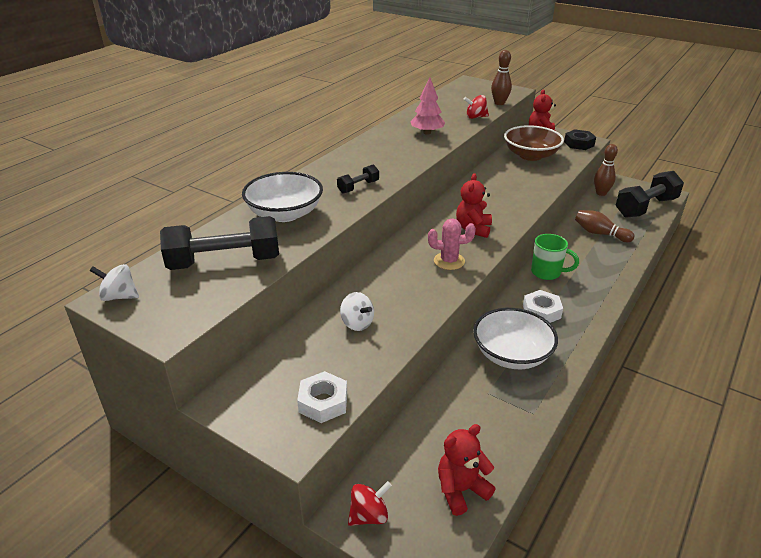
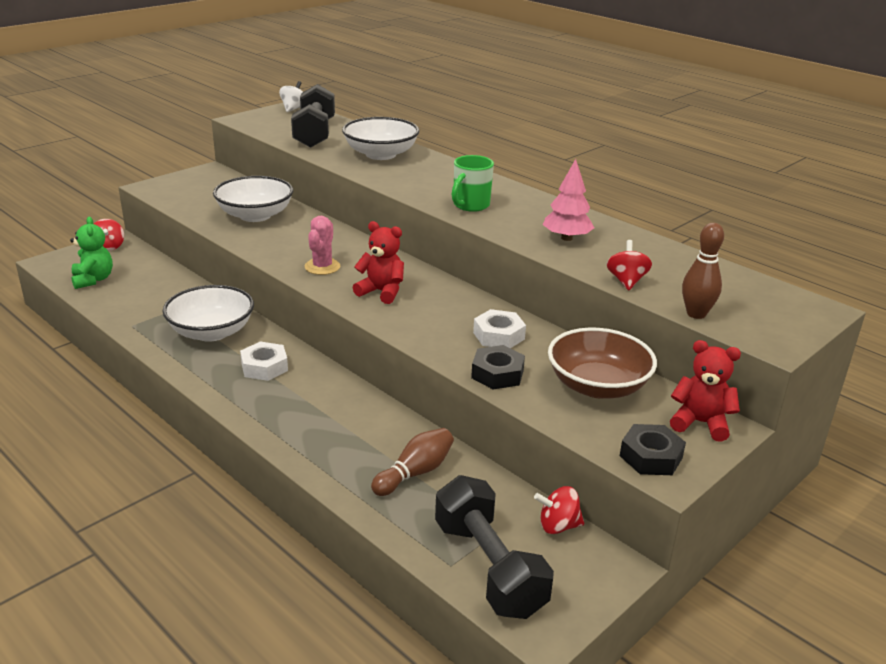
camera: 100 degrees right, 5 degrees down
white nut [297,371,347,423] -> white nut moved to [473,309,526,348]
black dumbbell [337,165,379,194] -> none
white spinning top [340,292,374,331] -> white bowl [213,176,293,222]
red teddy bear [438,424,496,516] -> green teddy bear [70,217,113,289]
green mug [531,234,579,280] -> green mug moved to [452,155,494,212]
brown bowling pin [594,144,618,196] -> red spinning top [534,486,584,534]
none -> black nut [471,345,525,389]

